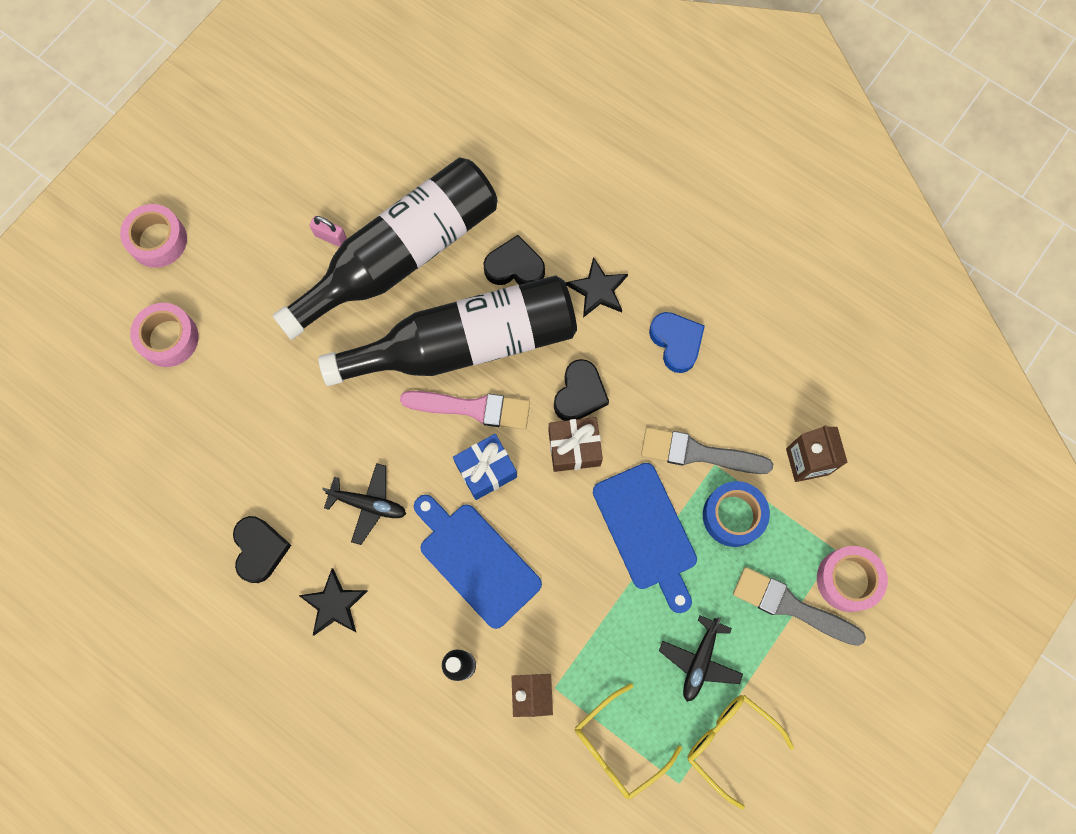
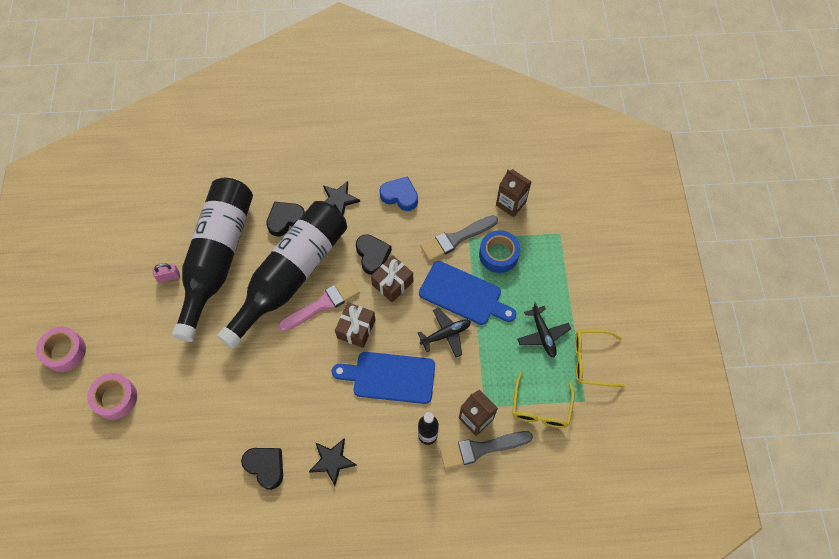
camera: 40 degrees left, 10 degrees down
black plane [322,463,406,545] -> black plane moved to [418,307,471,357]
blue gift [453,434,517,500] -> brown gift [335,302,375,348]
grey brush [733,567,866,646] -> grey brush moved to [440,431,533,469]
pink tape [817,546,888,612] -> none

